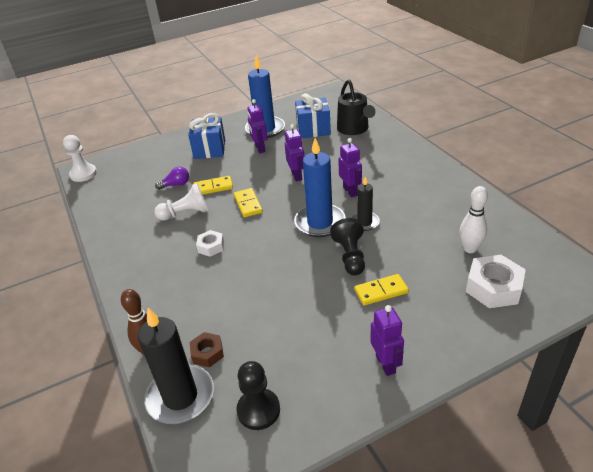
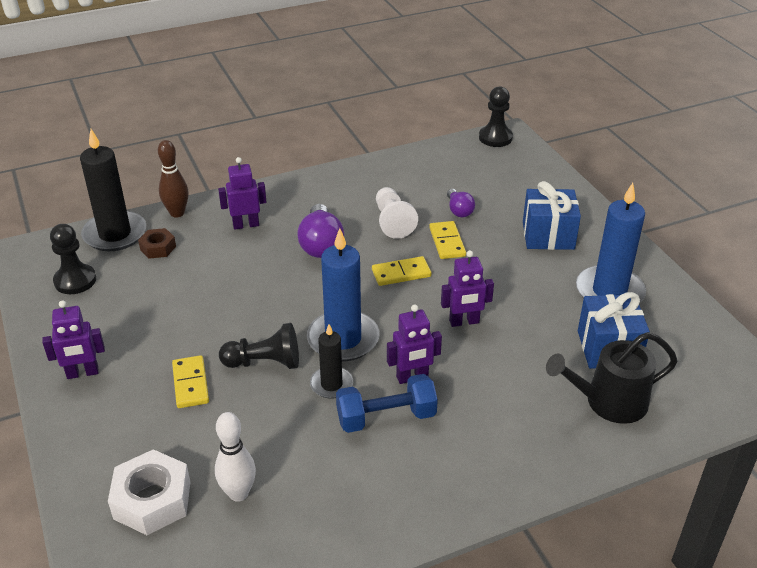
camera: 90 degrees right, 0 degrees up
white pawn [63,135,97,182] -> black pawn [479,87,513,147]
white nut [196,230,224,257] -> purple light bulb [297,204,344,258]
purple robot [247,99,267,153] -> purple robot moved to [218,157,266,230]
none -> blue dumbbell [336,374,438,433]

